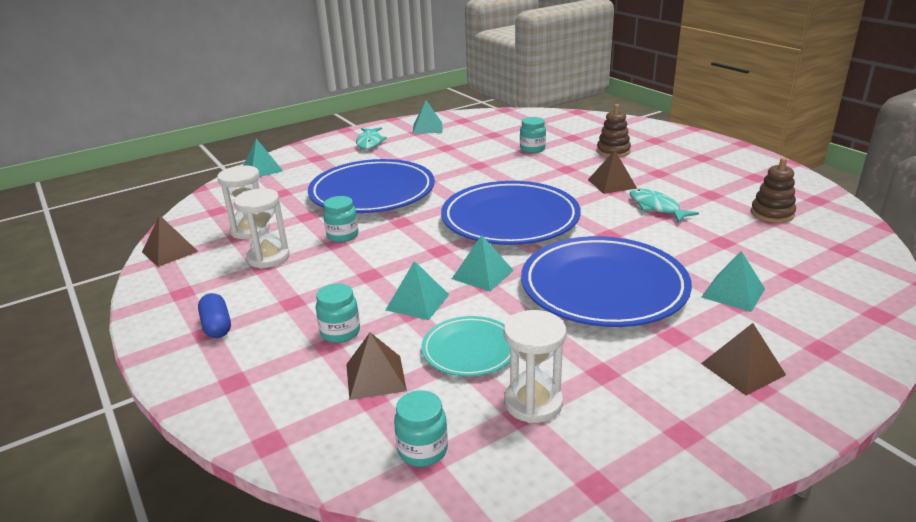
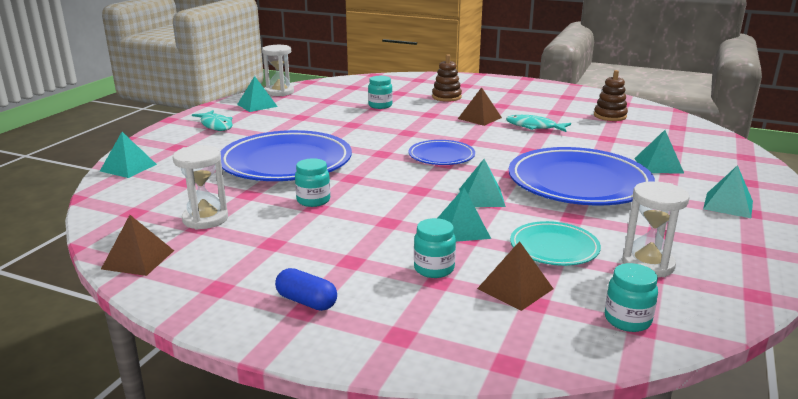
camera: 35 degrees left, 5 degrees down
white hourglass [234,188,290,269] -> white hourglass moved to [262,45,294,96]
blue plate [441,181,581,245] -> blue plate [409,140,475,165], size x0.52
brown pyramid [701,323,786,395] -> turquoise pyramid [703,165,753,218]

